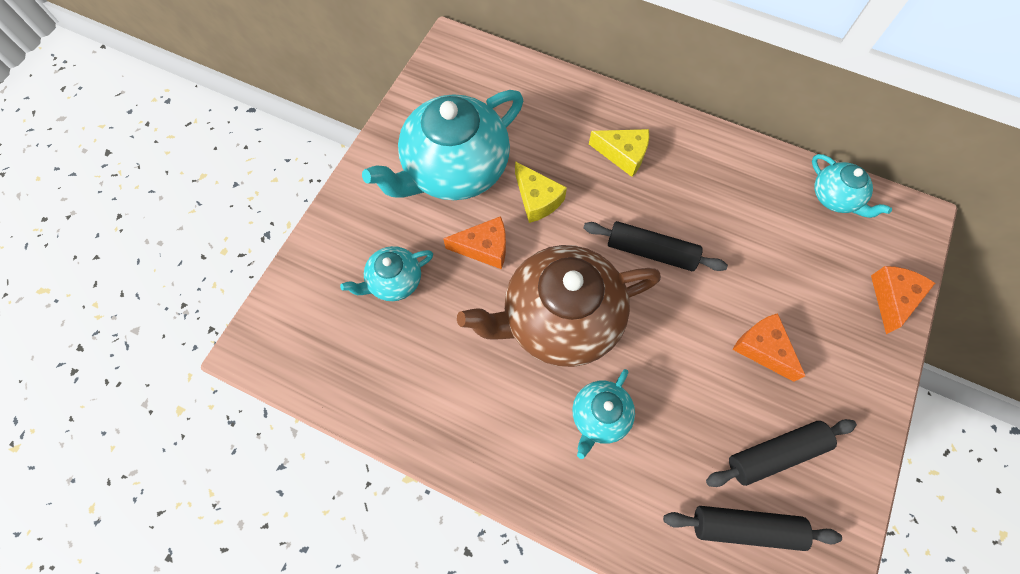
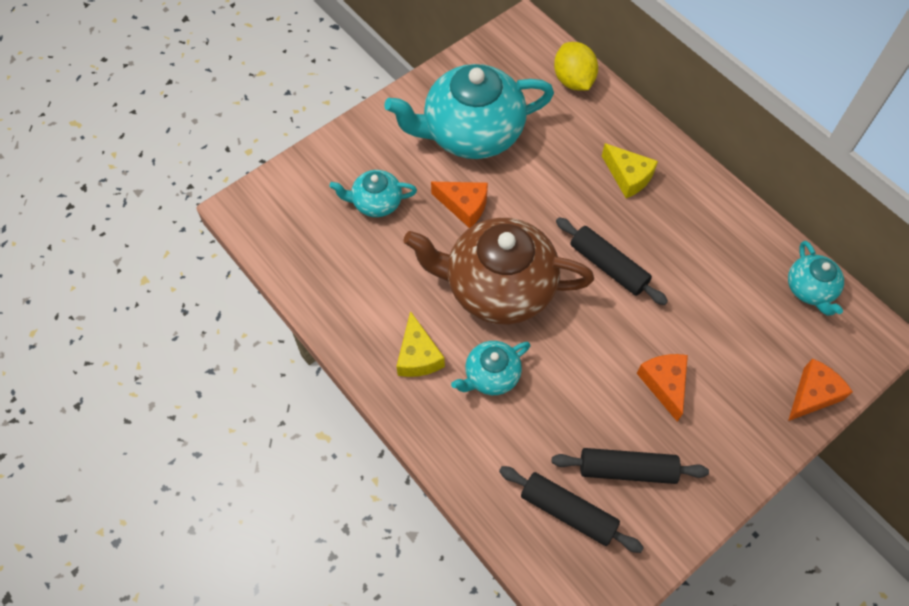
camera: 25 degrees right, 5 degrees down
yellow cheese [515,161,567,223] -> yellow cheese moved to [396,311,445,377]
none -> yellow lemon [554,42,598,90]

